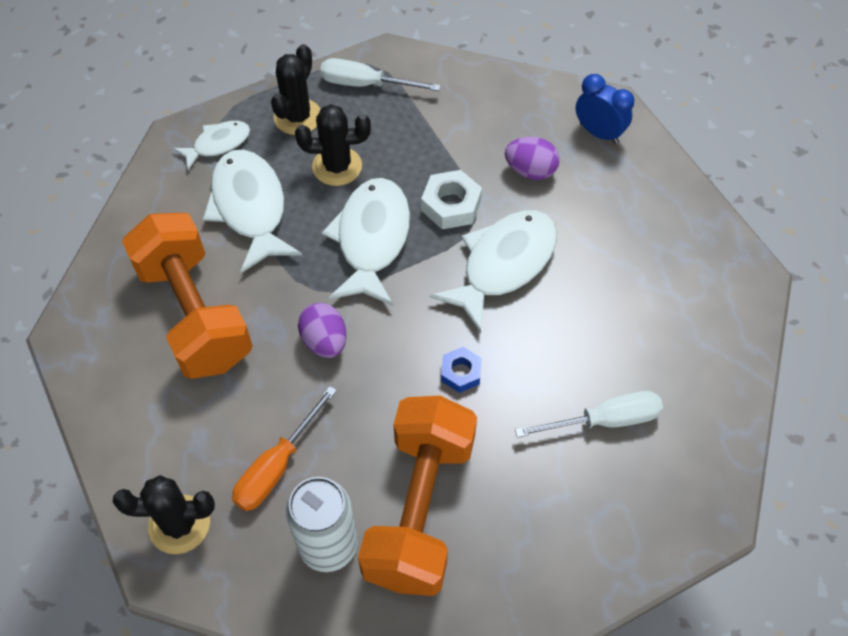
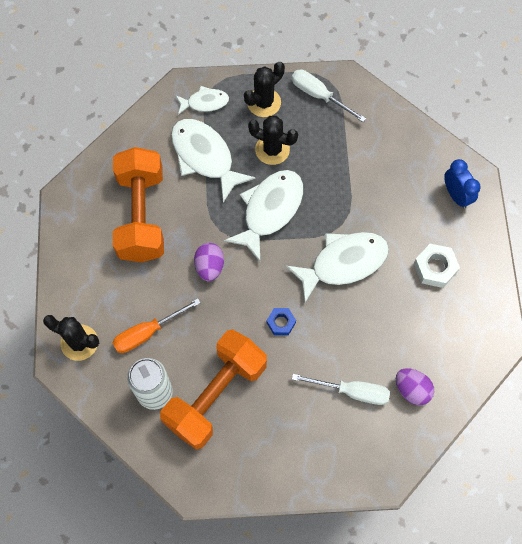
camera: 25 degrees right, 10 degrees up
white fish [203,150,302,273] -> white fish turned 45 degrees counterclockwise [171,119,256,203]
white nut [421,170,482,229] -> white nut moved to [414,244,460,288]
purple egg [505,137,560,180] -> purple egg moved to [396,368,434,405]

